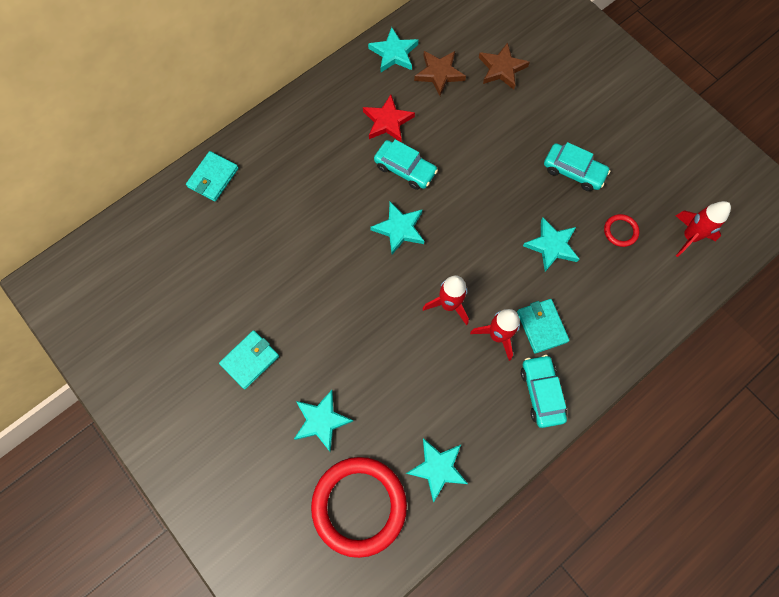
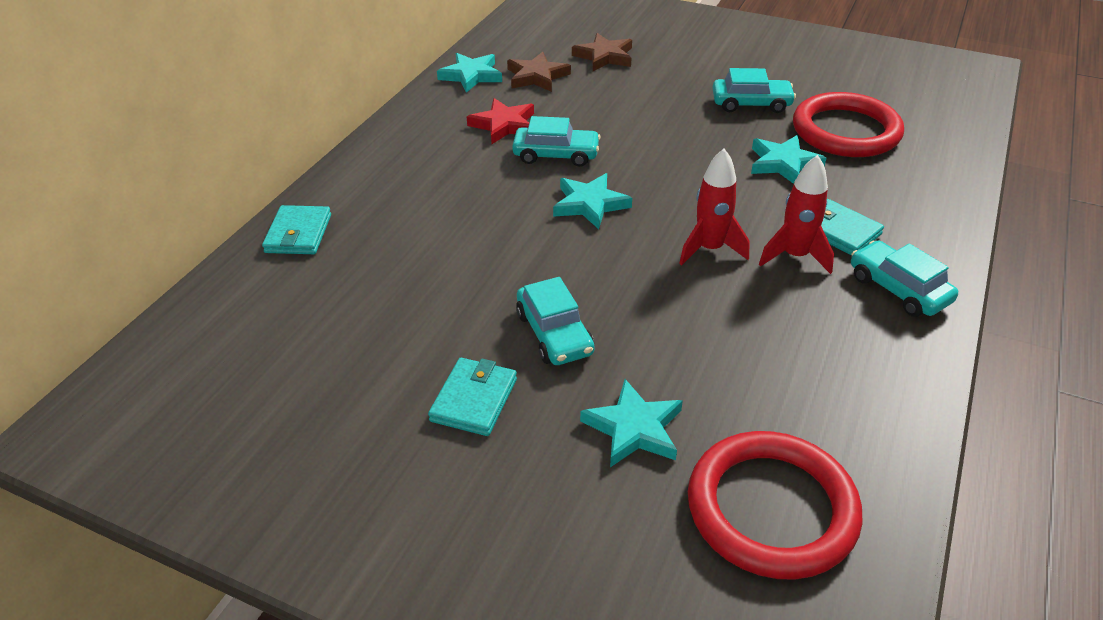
camera: 25 degrees left, 30 degrees down
turquoise star [406,438,468,502] -> none
red ring [604,214,640,247] -> red ring [793,92,904,157], size x2.38
red rocket [676,201,731,257] -> none
none -> turquoise car [516,277,595,365]

